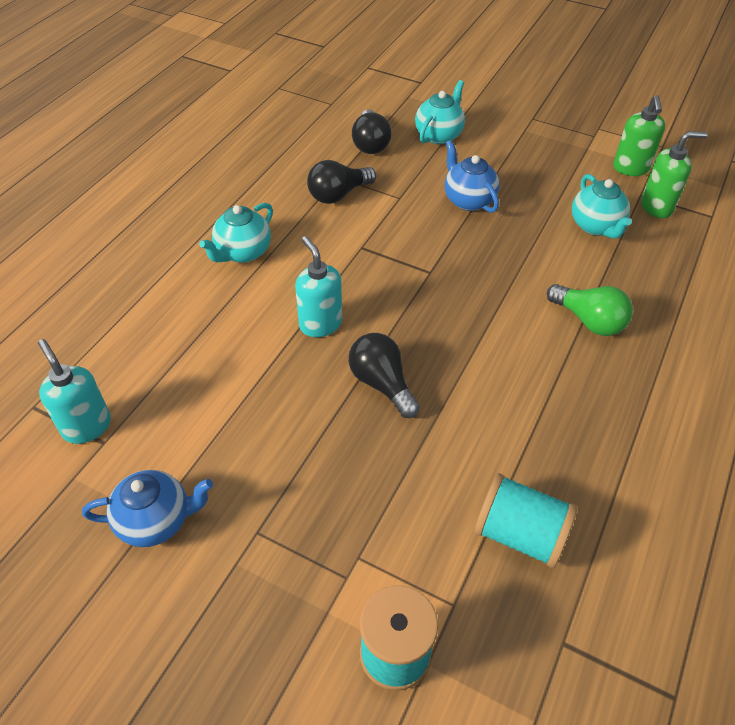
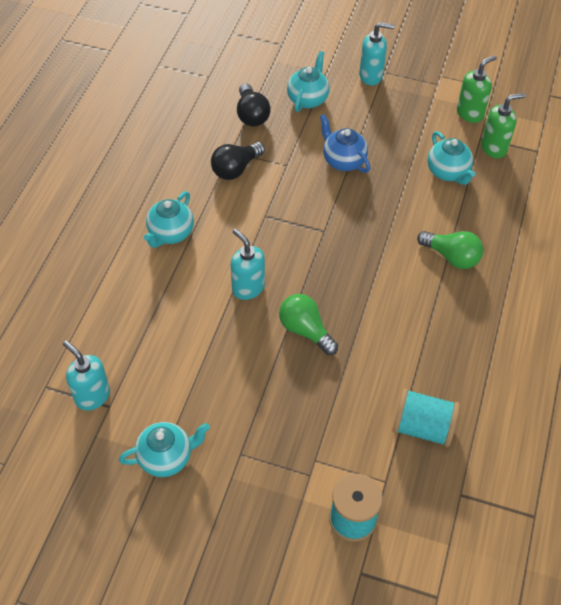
camera: 10 degrees left, 5 degrees up
blue teapot [82,470,213,547] -> turquoise teapot [119,422,210,477]
black light bulb [349,333,420,418] -> green light bulb [279,294,338,355]
green soap dispenser [613,95,665,176] -> green soap dispenser turned 120 degrees counterclockwise [457,55,497,123]
none -> turquoise soap dispenser [359,22,395,85]

